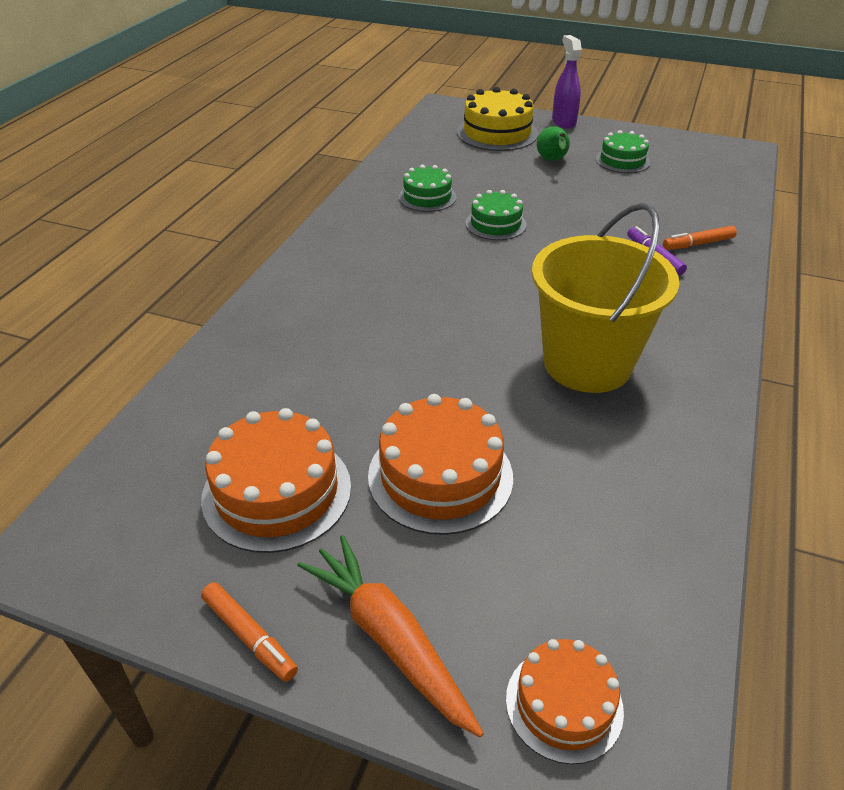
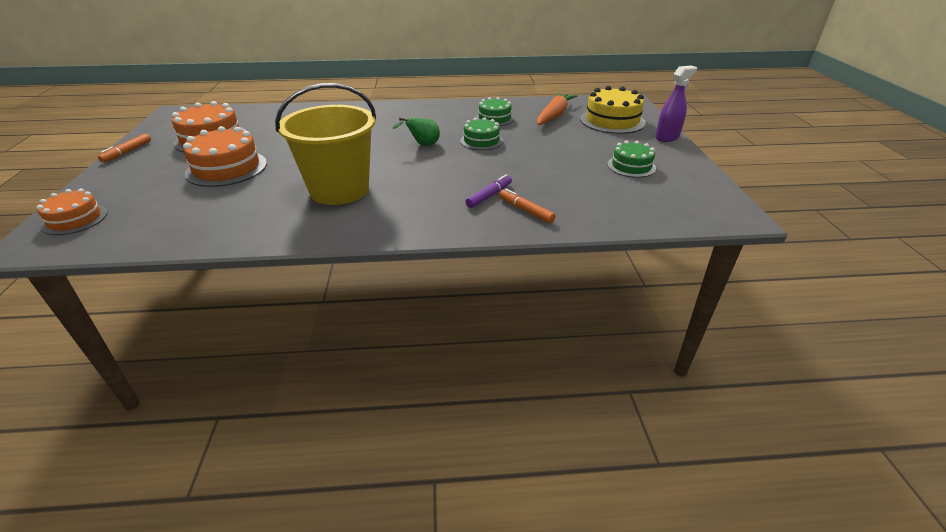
camera: 65 degrees right, 5 degrees down
orange carrot [297,535,484,738] -> orange carrot moved to [537,93,577,125]
green pear [537,126,570,161] -> green pear moved to [393,118,440,146]

